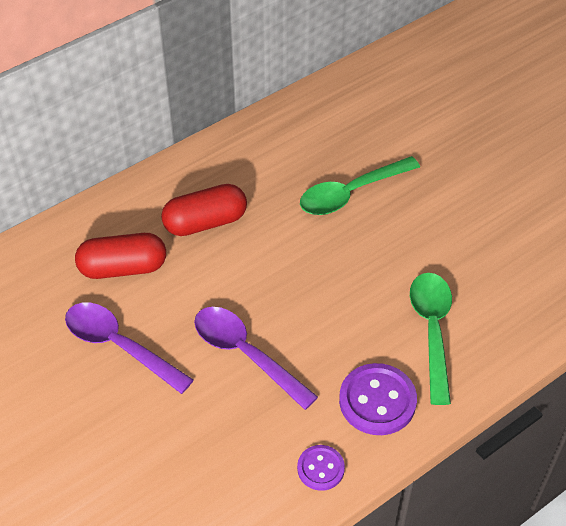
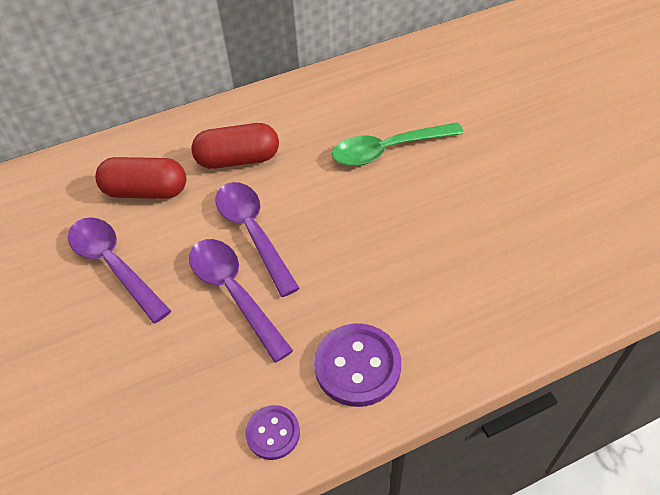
camera: 15 degrees right, 0 degrees up
green spoon [410,273,452,405] -> none
none -> purple spoon [215,182,300,297]

